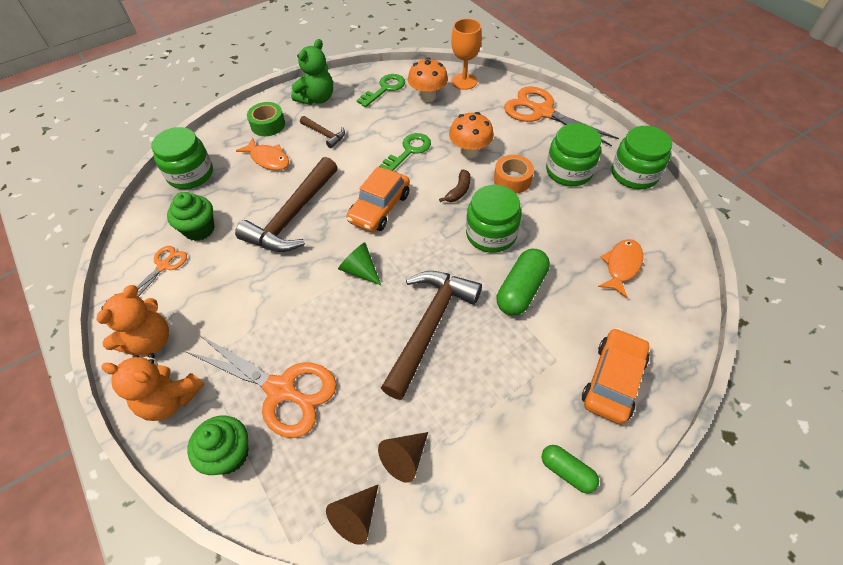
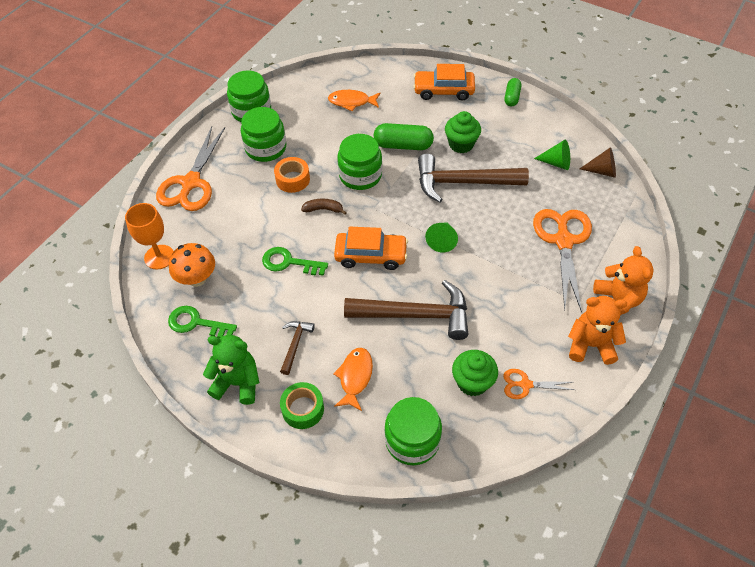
camera: 115 degrees left, 0 degrees up
green cupcake [187,416,249,475] -> green cupcake moved to [445,111,481,153]
brown cone [378,432,428,482] -> green cone [534,140,570,170]
orange mushroom [449,112,494,158] -> none

